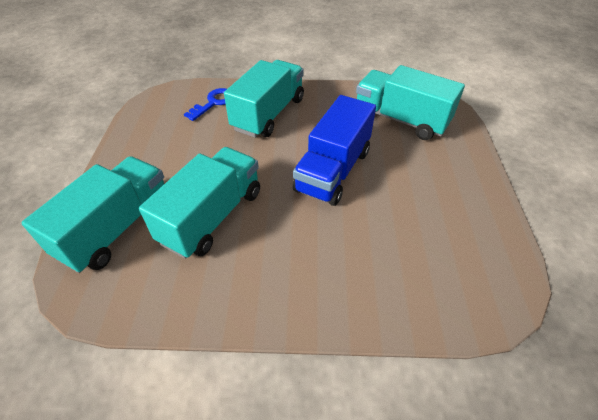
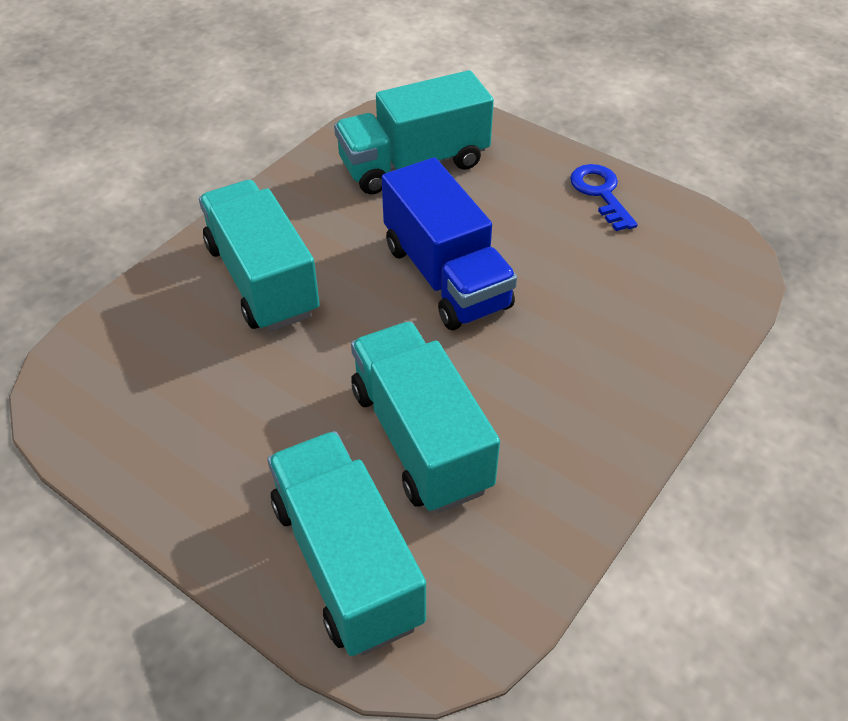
camera: 55 degrees left, 0 degrees up
blue key [184,88,227,121] -> blue key moved to [570,164,638,231]

